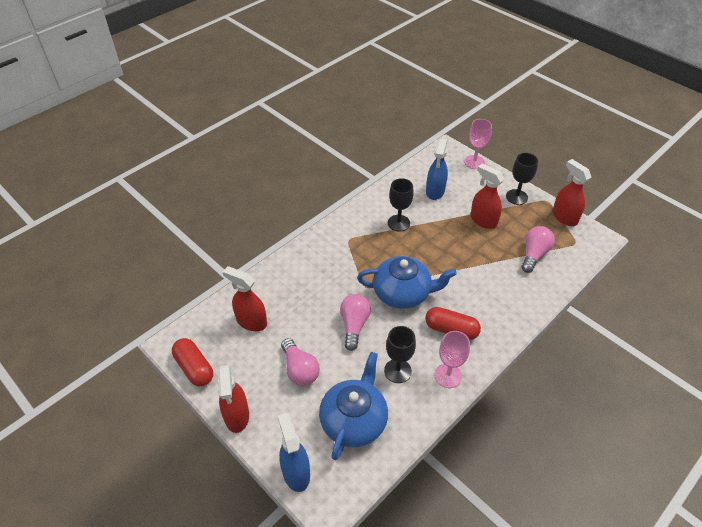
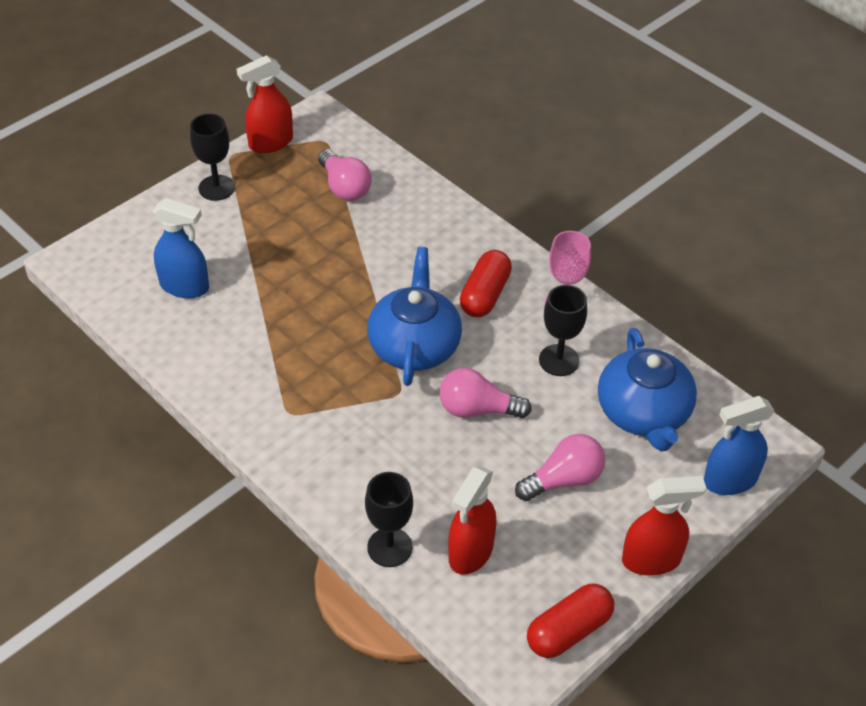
camera: 90 degrees left, 0 degrees up
blue teapot [319,352,388,460] -> blue teapot turned 120 degrees counterclockwise [598,328,697,451]
black goblet [388,178,414,232] -> black goblet moved to [365,472,413,567]
pink goblet [464,119,492,169] -> none
red spray bottle [471,163,504,229] -> none
pink light bulb [522,226,555,273] -> pink light bulb turned 150 degrees counterclockwise [318,149,372,201]

